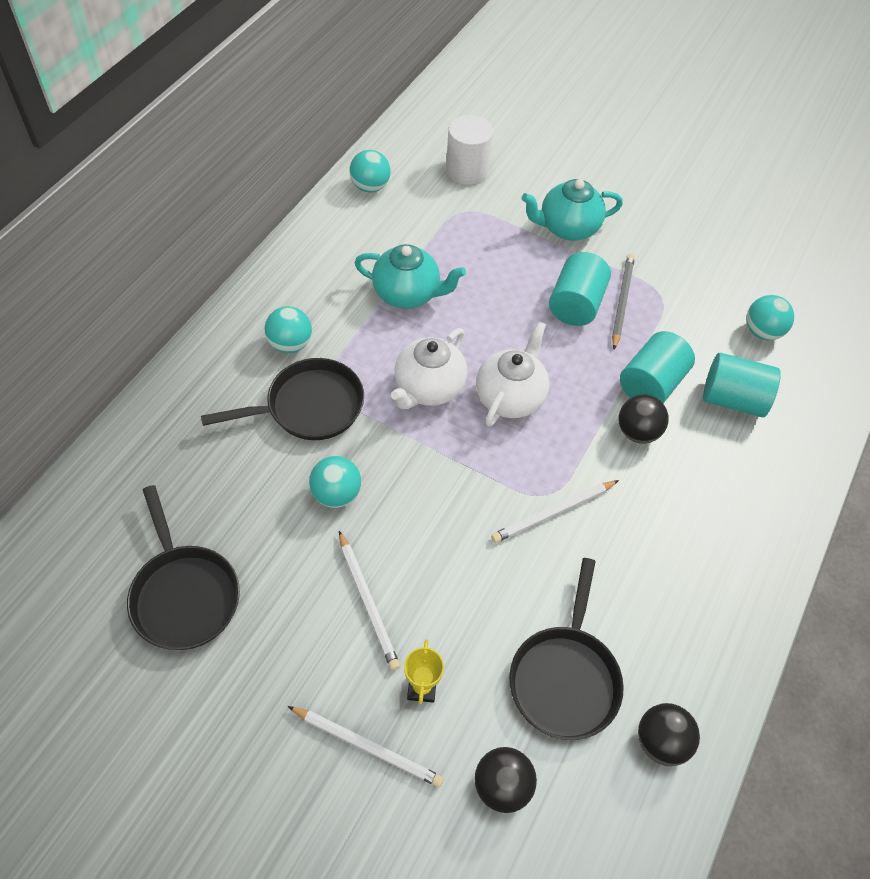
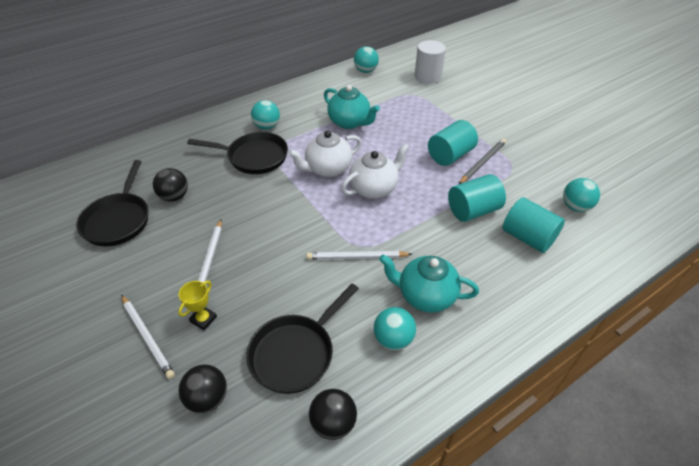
camera: 30 degrees right, 10 degrees down
turquoise ball [309,456,361,508] -> turquoise ball moved to [374,307,416,350]
turquoise teapot [521,179,623,241] -> turquoise teapot moved to [379,254,479,313]
black ball [619,395,669,443] -> black ball moved to [153,168,188,201]

